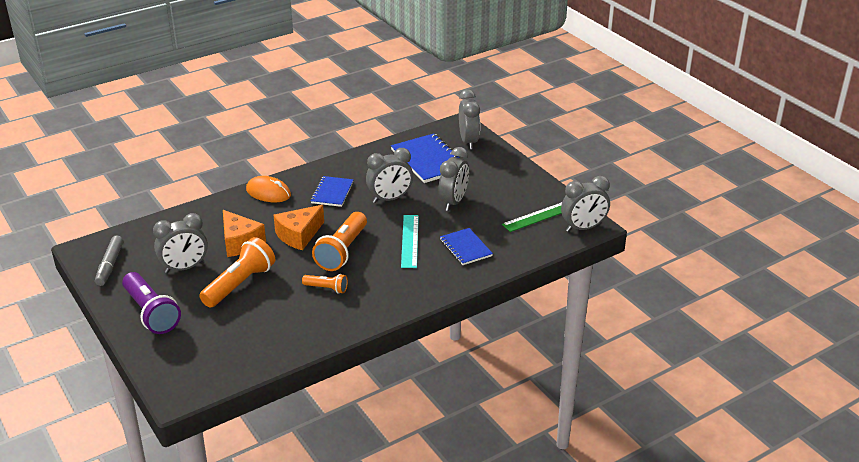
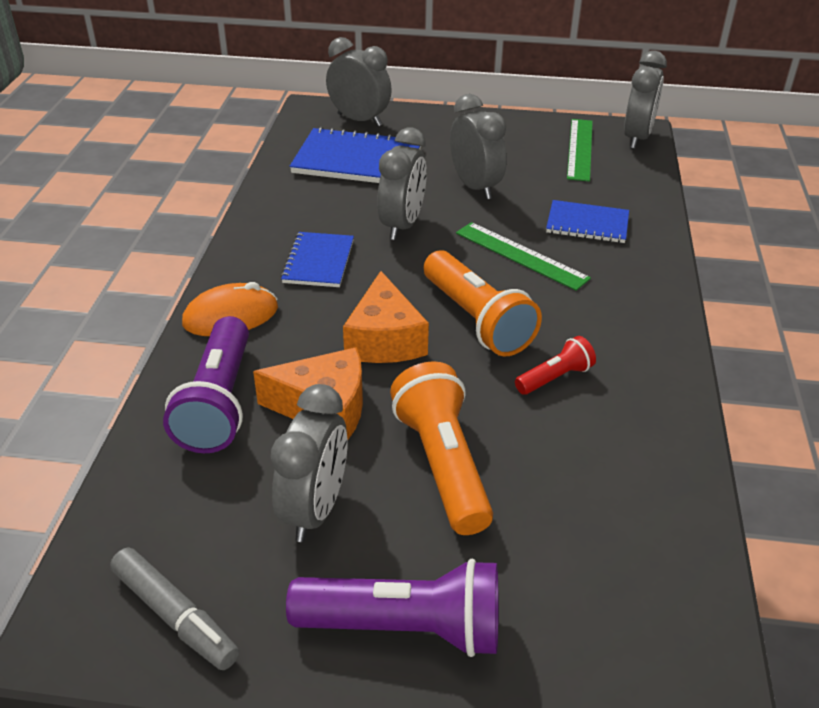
camera: 50 degrees left, 5 degrees up
orange flashlight [302,274,348,294] -> red flashlight [515,336,596,395]
blue notebook [310,176,353,207] -> blue notebook turned 45 degrees clockwise [281,232,354,287]
turquoise ruler [401,215,419,268] -> green ruler [456,222,591,291]
none -> purple flashlight [163,316,249,453]

